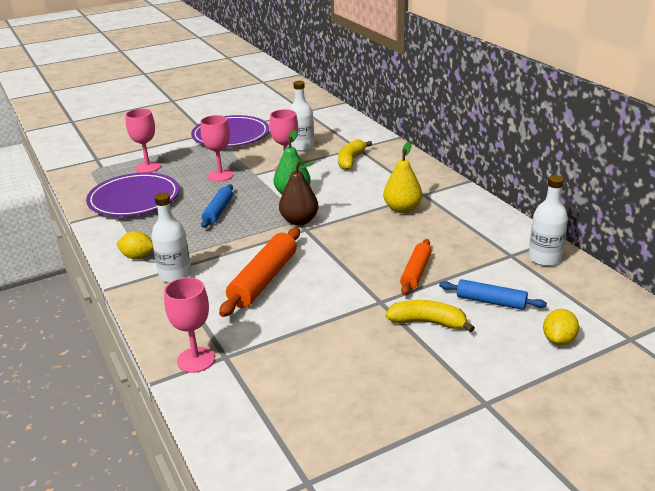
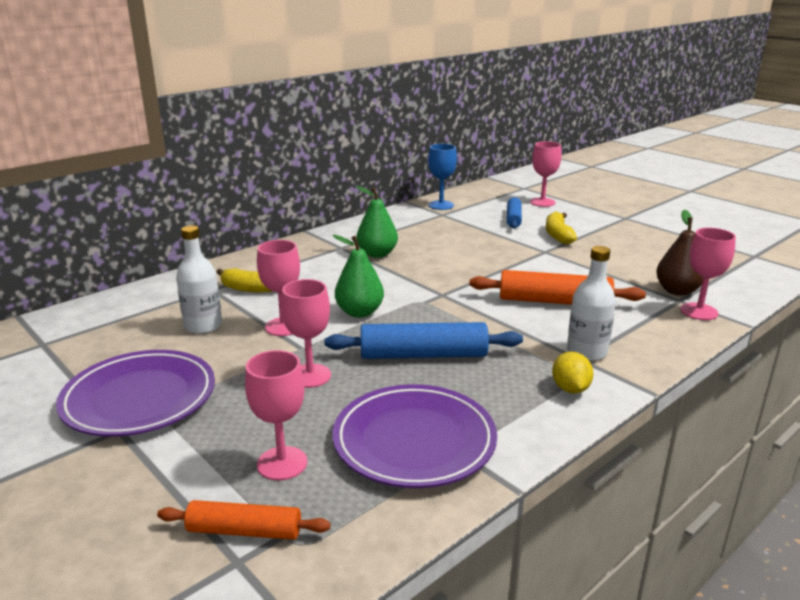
camera: 105 degrees left, 5 degrees down
blue rolling pin [201,184,233,228] -> blue rolling pin [324,322,523,359], size x1.60
brown pear [279,161,318,226] -> brown pear moved to [656,209,703,296]
yellow pear [383,142,422,213] -> green pear [356,186,398,258]
orange rolling pin [400,239,432,295] -> orange rolling pin moved to [157,500,331,540]
white bottle [528,175,568,266] -> blue goblet [428,144,457,210]
yellow lemon [543,309,579,345] -> pink goblet [530,141,562,207]

